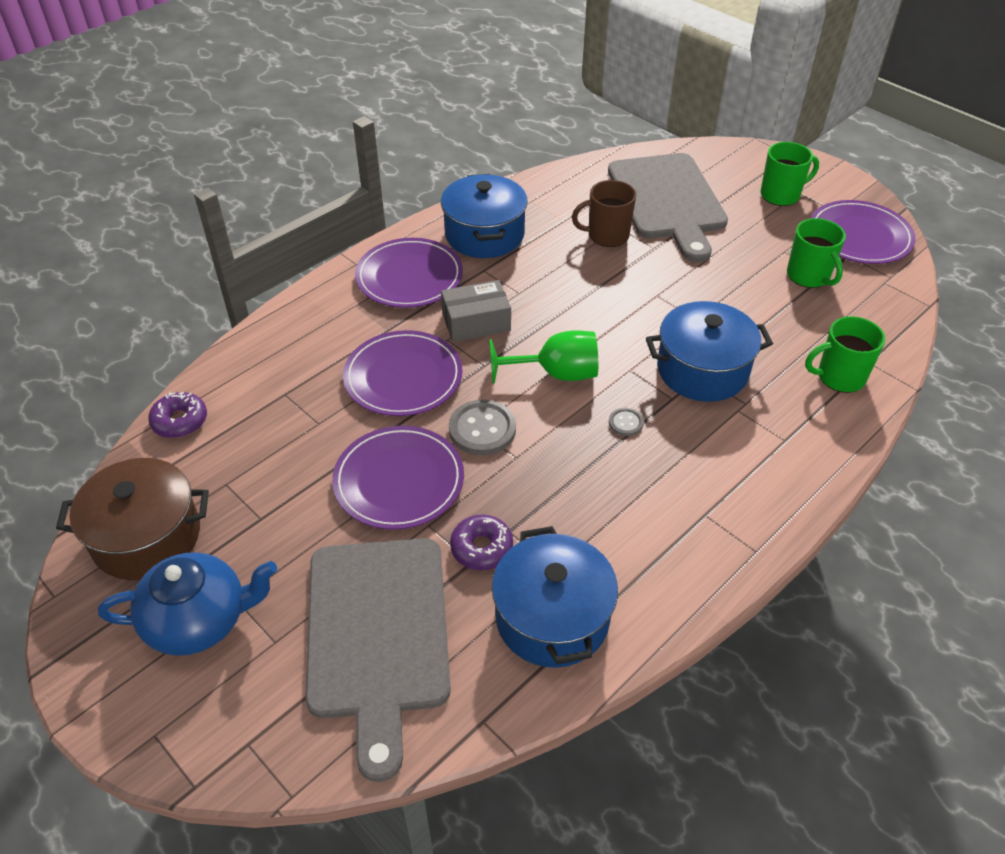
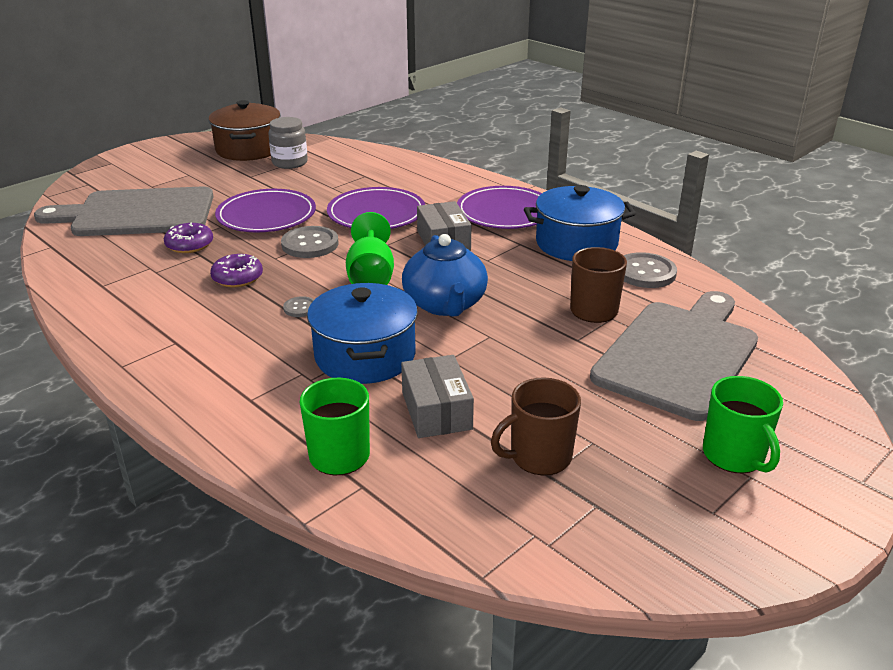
camera: 90 degrees right, 15 degrees down
blue teapot [98,552,277,656] -> blue teapot moved to [402,234,488,317]
purple donut [148,392,207,438] -> purple donut moved to [210,254,263,287]
blue pot [492,526,618,668] -> none
grey cutting board [608,153,728,262] -> grey cutting board turned 135 degrees clockwise [590,291,758,421]
green mug [787,218,846,288] -> brown mug [491,377,581,475]
purple plate [811,200,916,264] -> none
none -> grey jar [268,117,308,169]
none -> grey box [401,355,474,438]
none -> grey button [624,252,677,288]

